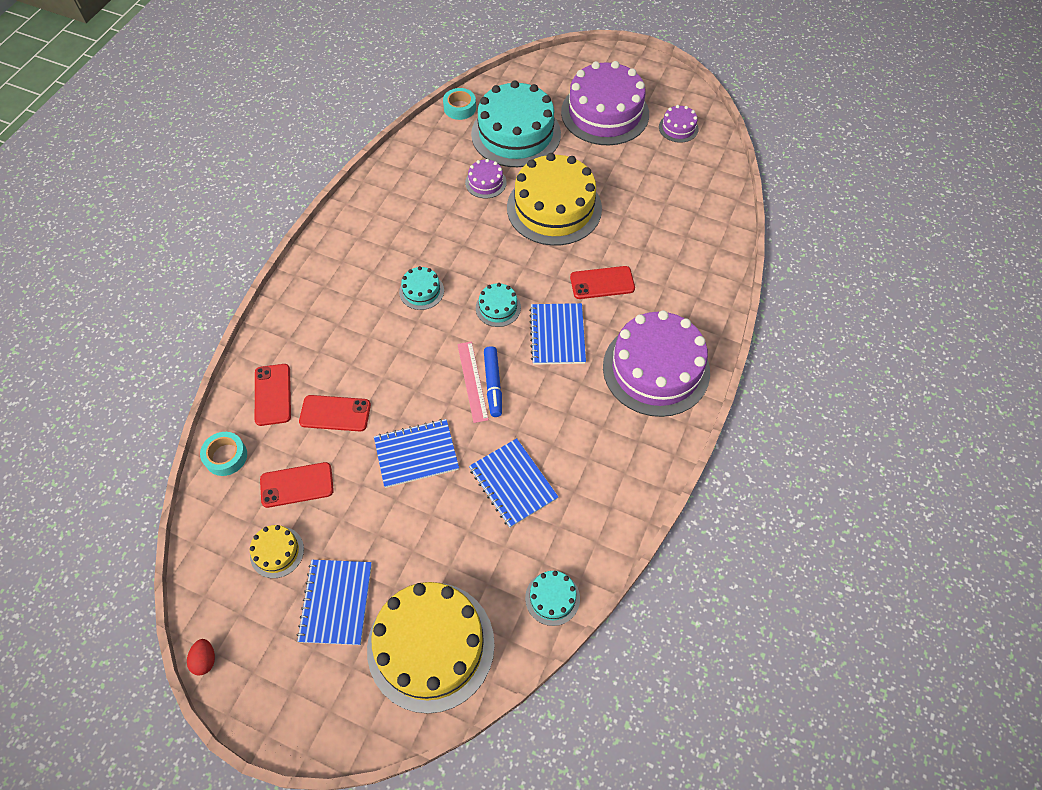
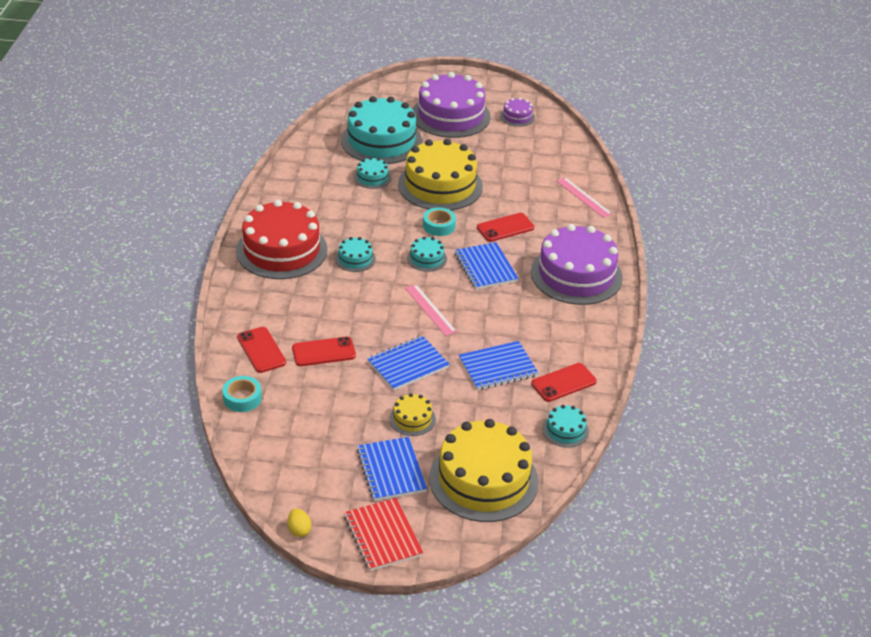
camera: 20 degrees left, 20 degrees down
red egg [187,639,215,676] -> yellow egg [288,509,312,537]
yellow cake [250,525,304,578] -> yellow cake moved to [389,393,436,436]
red phone [260,462,334,508] -> red phone moved to [531,363,597,402]
turquoise tape [443,88,476,120] -> turquoise tape moved to [423,207,456,236]
purple cake [465,159,507,198] -> turquoise cake [354,157,391,189]
blue notebook [469,438,558,528] -> blue notebook turned 60 degrees counterclockwise [459,341,539,390]
blue marker [484,346,502,417] -> none
none -> red cake [236,200,328,279]
none -> red notebook [344,498,424,571]
none -> pink ruler [557,177,612,218]

